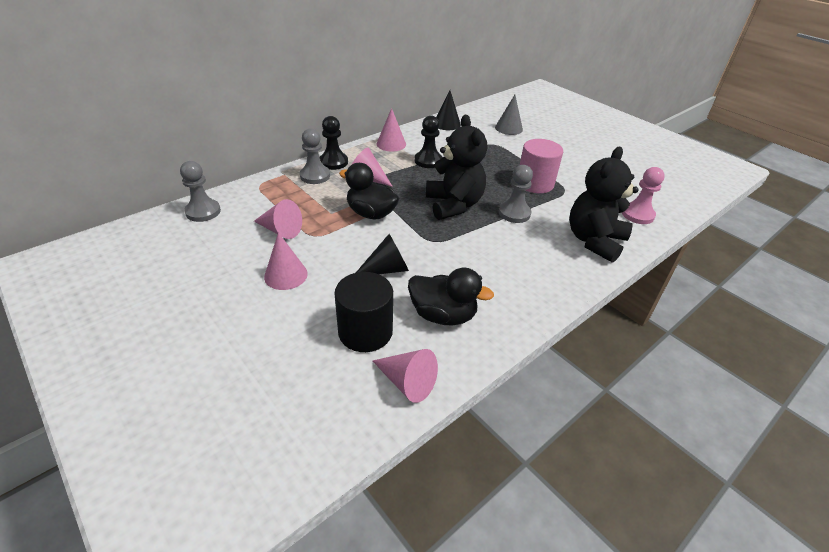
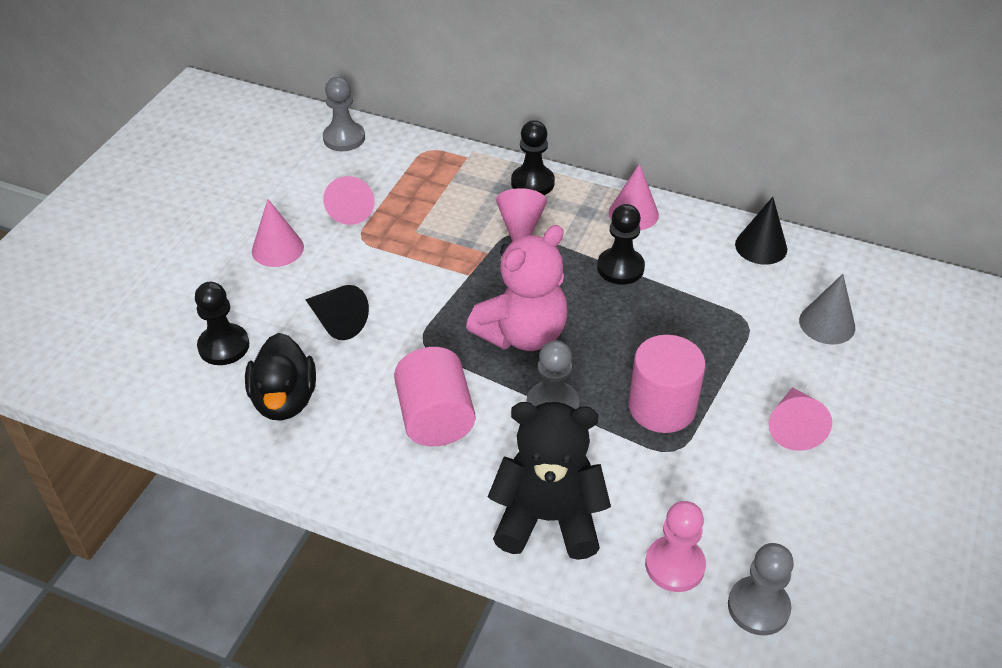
camera: 65 degrees right, 5 degrees up
grey pawn [300,128,330,184] -> grey pawn moved to [728,543,794,635]
black cylinder [334,272,393,352] -> black pawn [195,282,249,365]
black duck [339,163,399,219] -> none
pink cone [372,349,438,403] -> pink cone moved to [769,387,832,451]
black teddy bear [426,115,487,220] -> pink teddy bear [466,225,568,351]
none -> pink cylinder [394,347,475,446]

